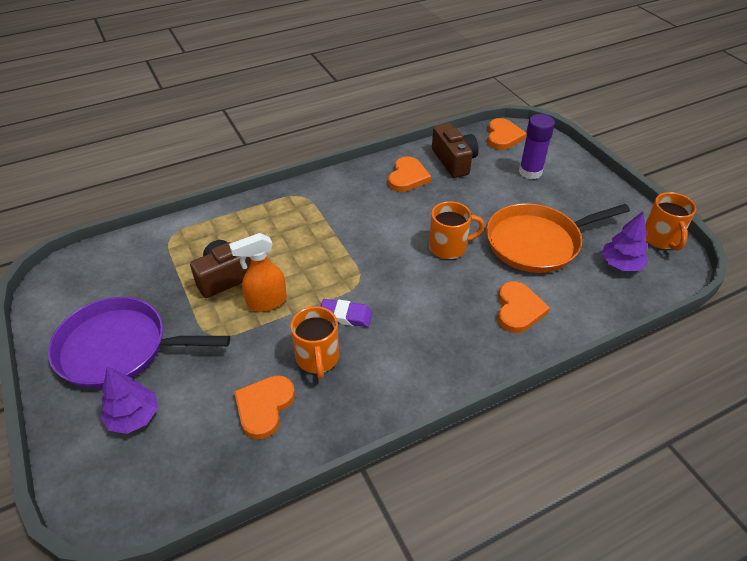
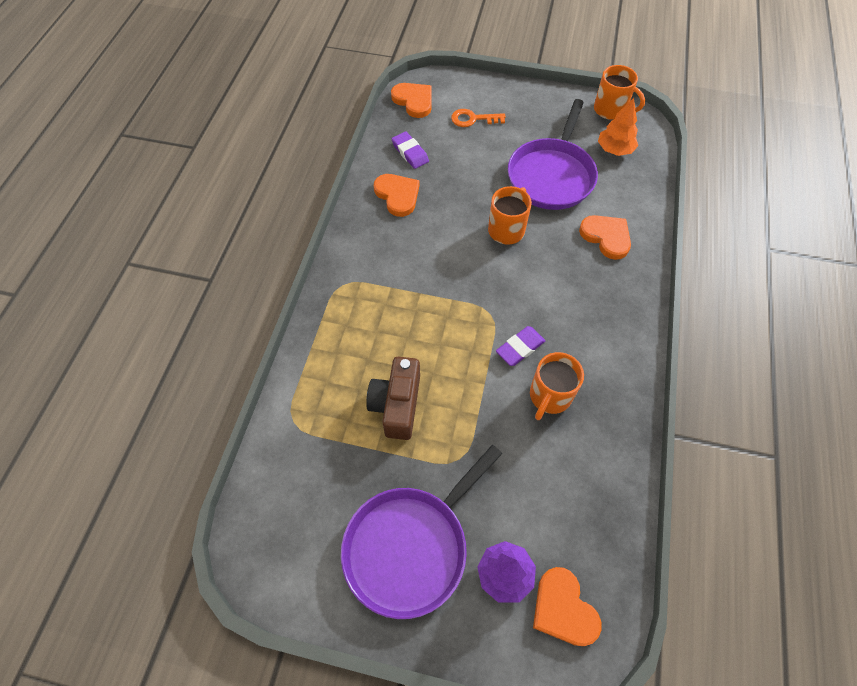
camera: 50 degrees left, 15 degrees up
orange spray bottle [229,233,287,312] -> none
orange heart [234,375,295,440] -> orange heart moved to [533,567,601,646]
orange mug [290,306,339,379] -> orange mug turned 90 degrees clockwise [530,352,584,420]
brown camera [432,123,479,178] -> purple eraser [392,131,429,169]
orange pan [486,203,630,273] -> purple pan [508,99,598,210]
purple glue stick [519,114,555,179] -> orange key [451,109,506,127]
purple tree [601,211,648,271] -> orange tree [598,98,638,156]

